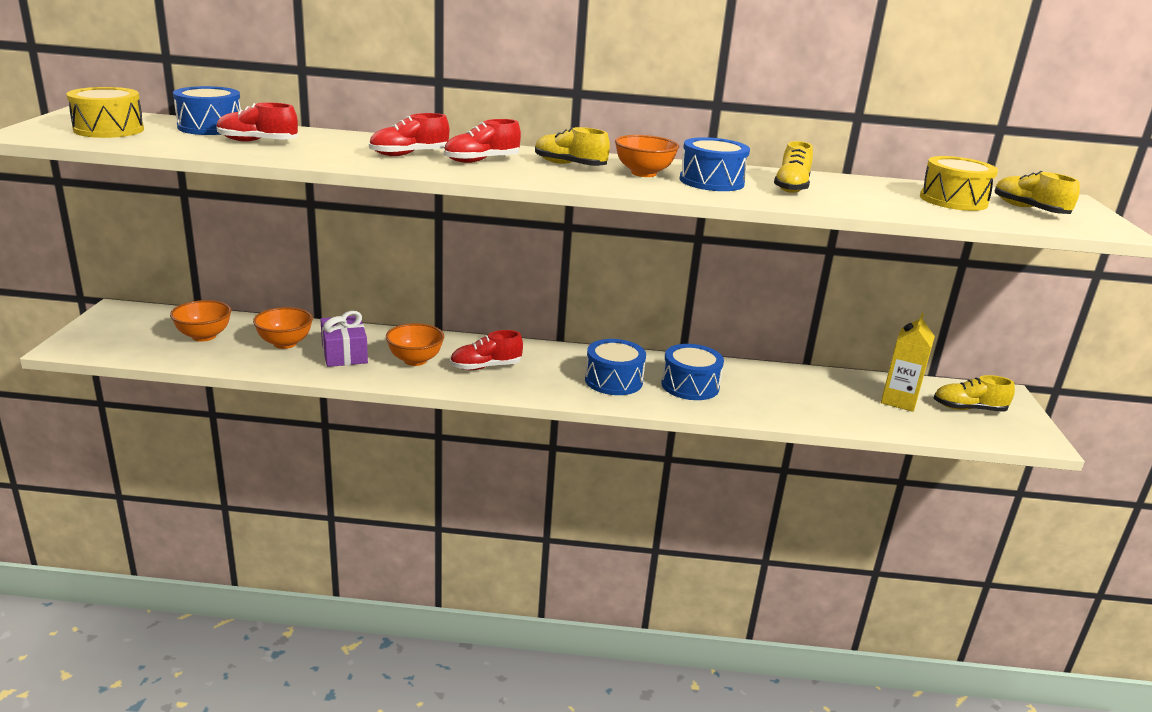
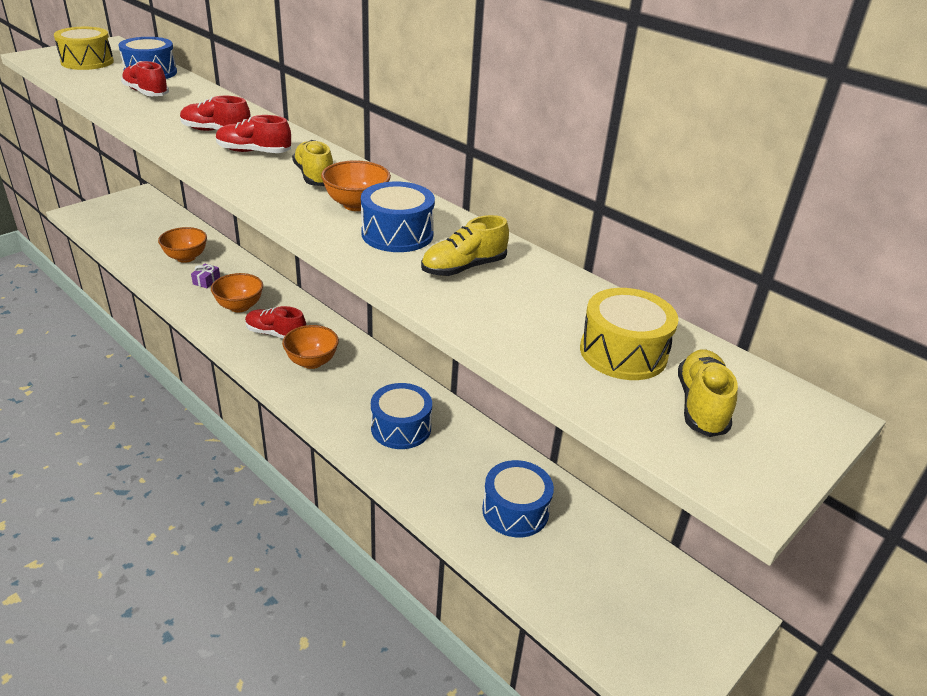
camera: 40 degrees right, 10 degrees up
orange bowl [170,300,231,342] -> orange bowl moved to [282,325,339,369]
purple gift [320,311,368,367] -> purple gift [191,264,220,288], size x0.52
blue drum [585,339,646,395] -> blue drum moved to [482,460,554,537]
yellow carton [881,313,935,412] -> none
yellow shoe [934,375,1015,412] -> none

